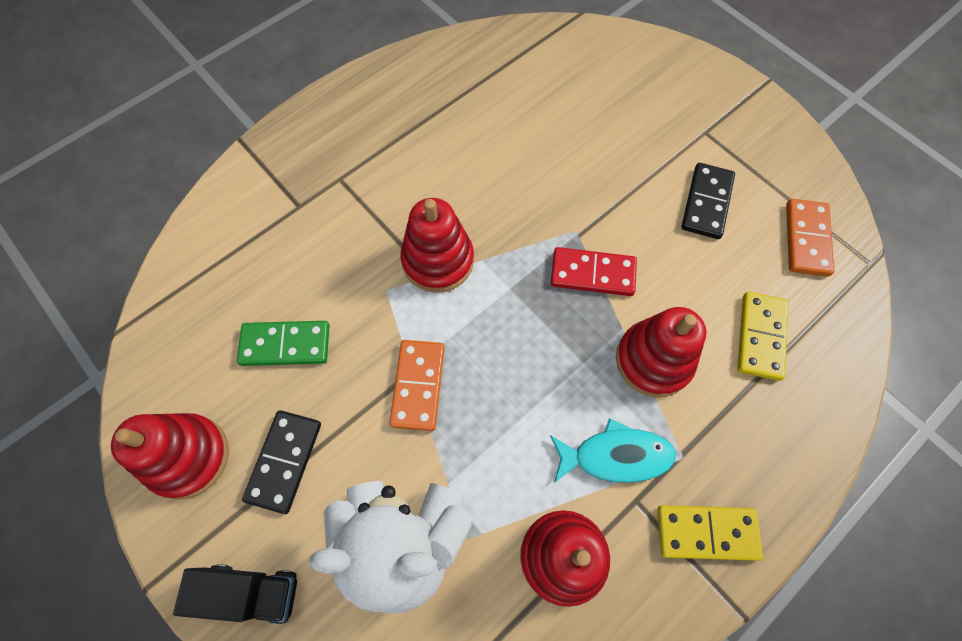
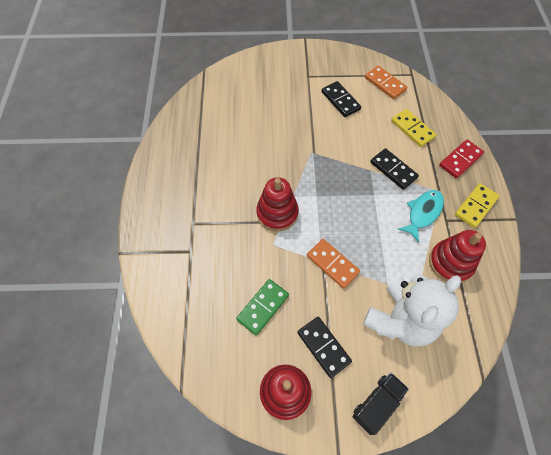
camera: 50 degrees left, 5 degrees down
red domino [551,247,637,296] -> red domino moved to [439,139,484,178]
red stacking toy [616,307,706,398] -> black domino [370,148,419,190]

